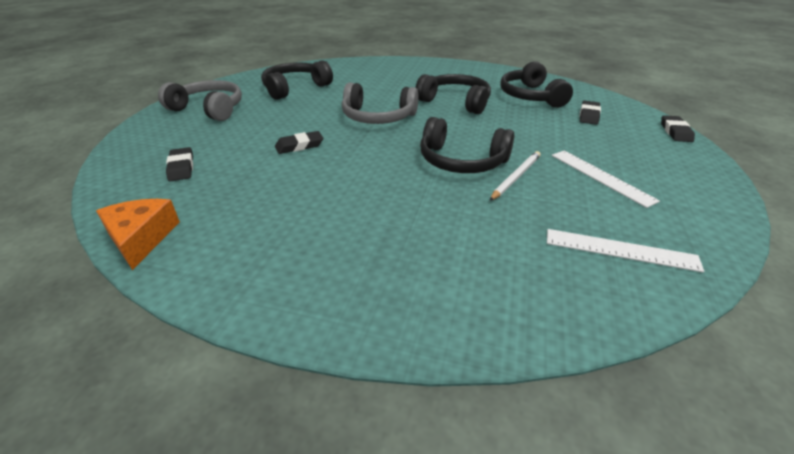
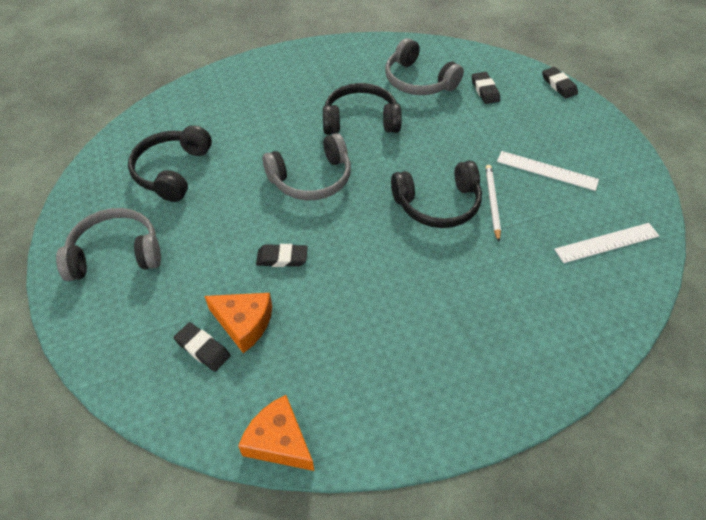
camera: 35 degrees left, 15 degrees up
black eraser [275,131,323,154] -> black eraser turned 60 degrees clockwise [256,244,308,267]
black headphones [501,61,573,108] -> grey headphones [385,38,464,95]
none -> orange cheese [204,293,272,353]

